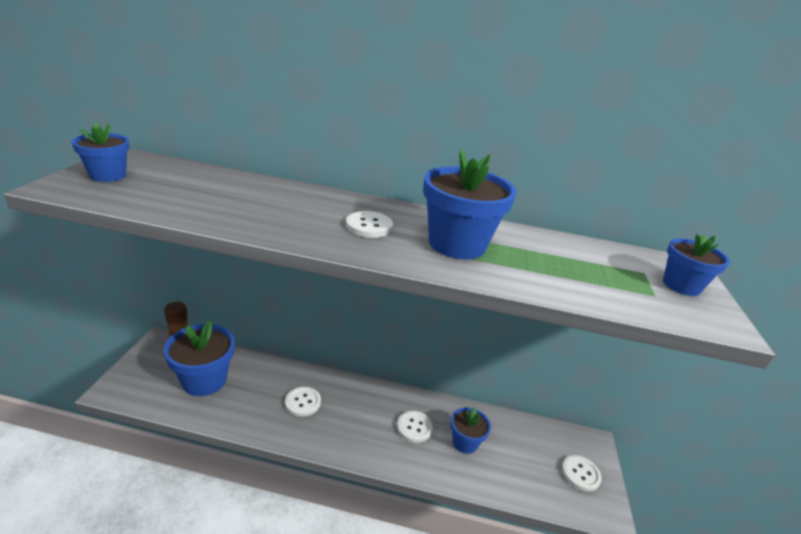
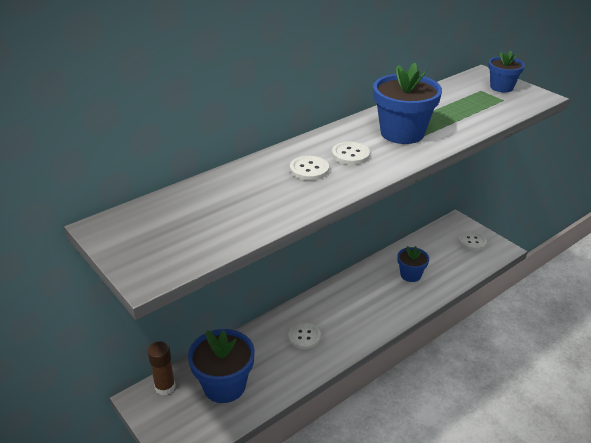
camera: 45 degrees left, 5 degrees up
blue flower pot [72,122,129,182] -> none
white button [397,411,433,443] -> white button moved to [290,156,329,180]

